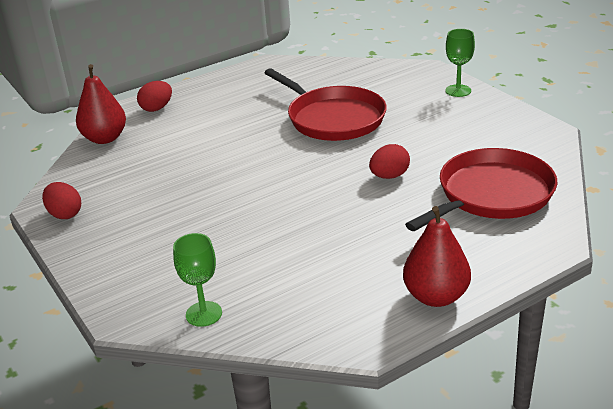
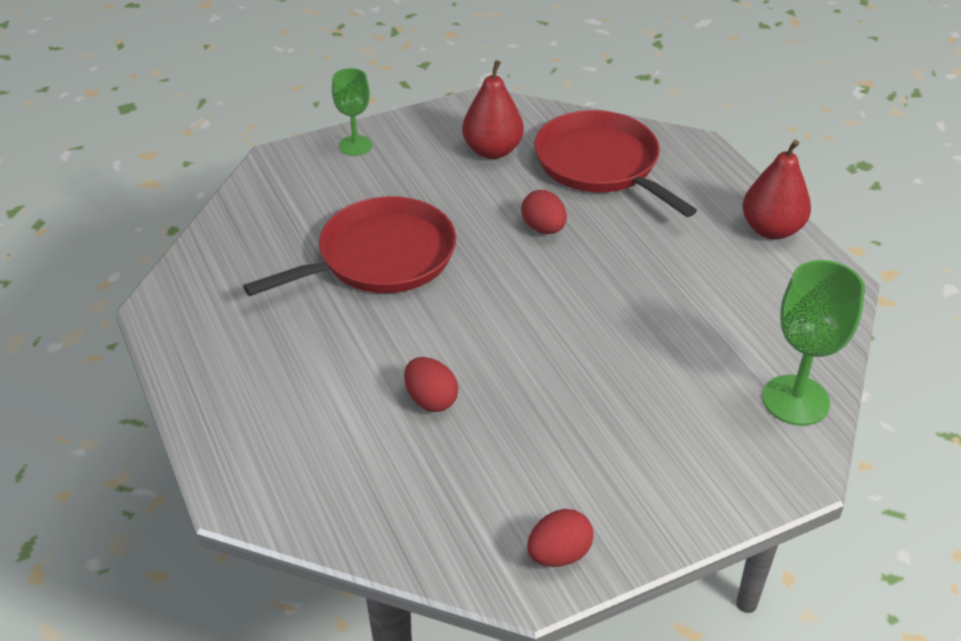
camera: 85 degrees left, 10 degrees up
red pear [76,64,126,144] -> red pear moved to [462,60,524,159]
red egg [137,81,172,112] -> red egg moved to [404,357,458,412]
green goblet [173,233,222,327] -> green goblet [762,260,865,426], size x1.57

